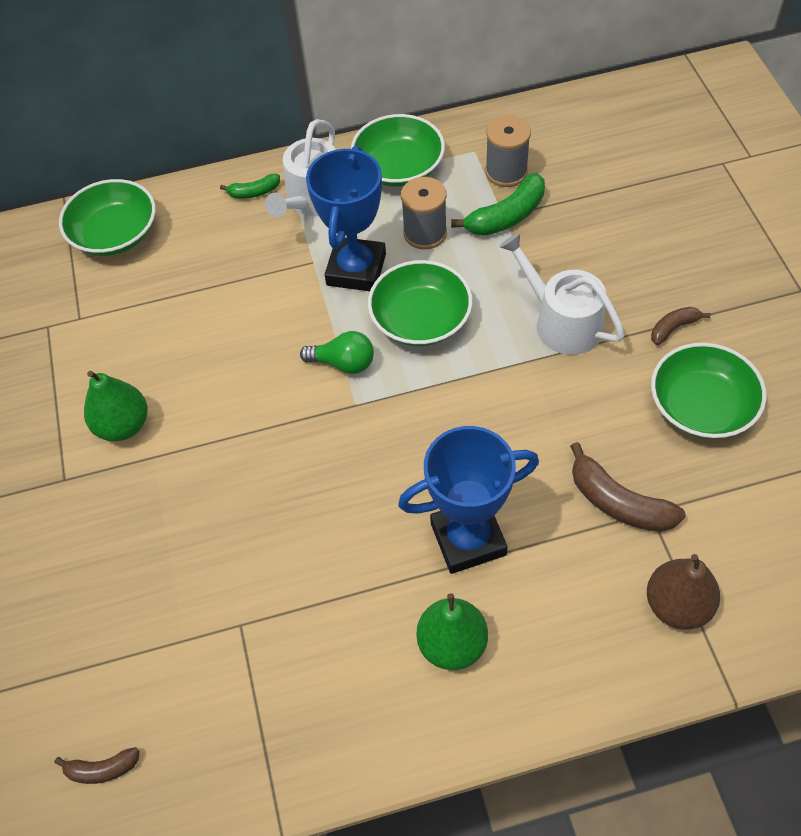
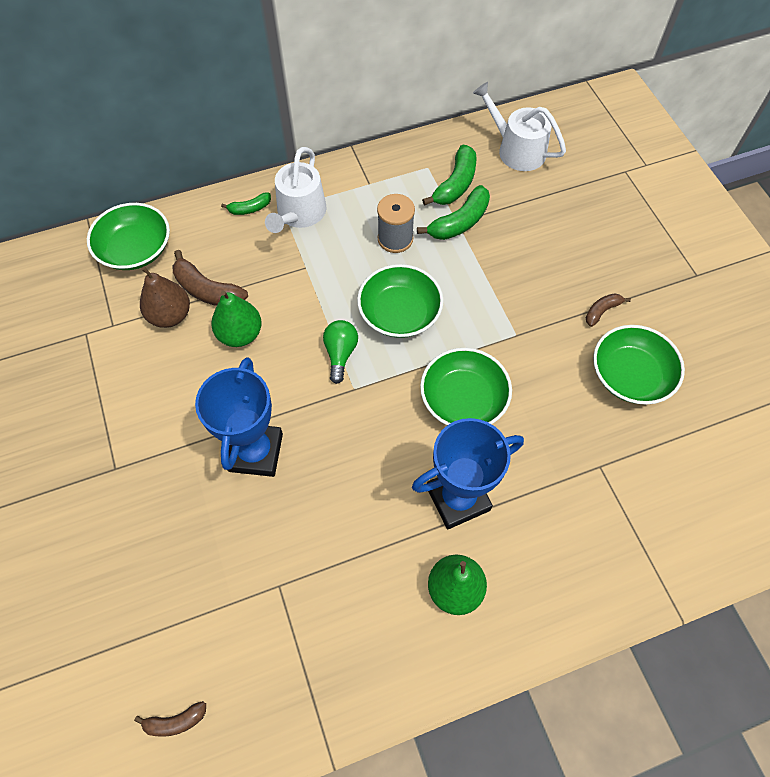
camera: 10 degrees left, 5 degrees up
green pear [84,371,147,441] -> green pear moved to [211,291,262,347]
green light bulb [300,331,374,374] -> green light bulb turned 90 degrees counterclockwise [323,320,358,384]
blue trophy [306,145,386,291] -> blue trophy moved to [195,357,283,477]
green bowl [351,114,445,187] -> green bowl moved to [420,348,512,425]
grey spool [485,116,531,187] -> green banana [422,145,477,206]
white watering can [499,232,625,355] -> white watering can moved to [473,82,566,171]
brown banana [570,442,685,532] -> brown banana moved to [173,250,248,306]
brown pear [647,554,720,630] -> brown pear moved to [140,266,190,328]

